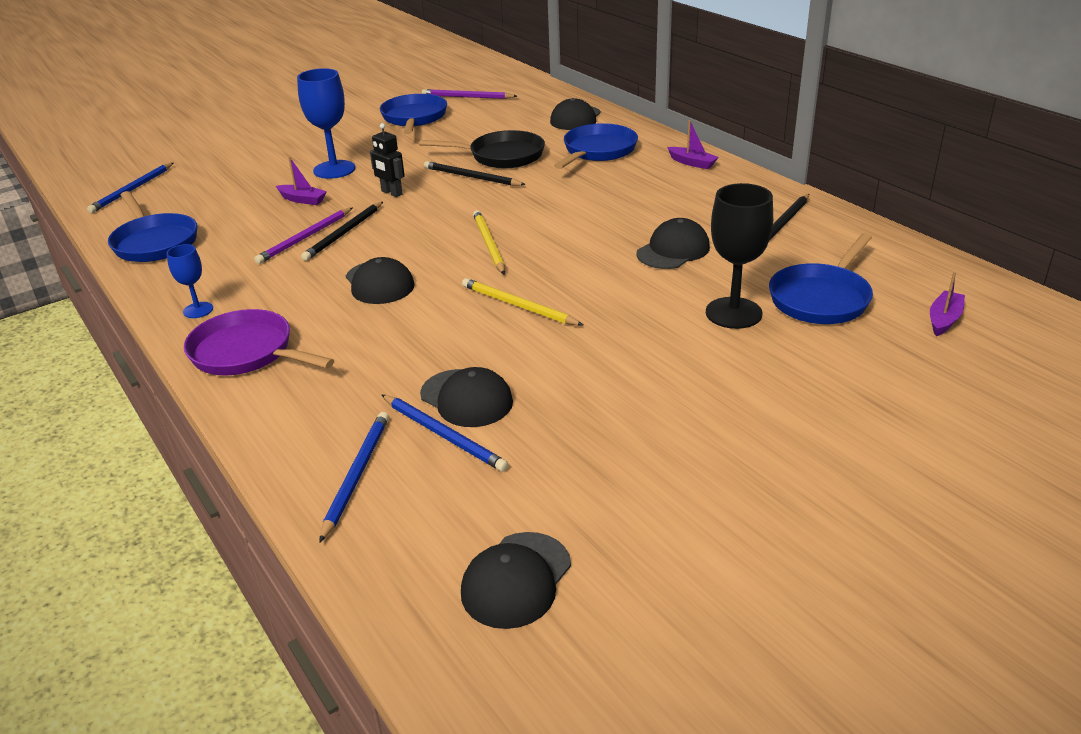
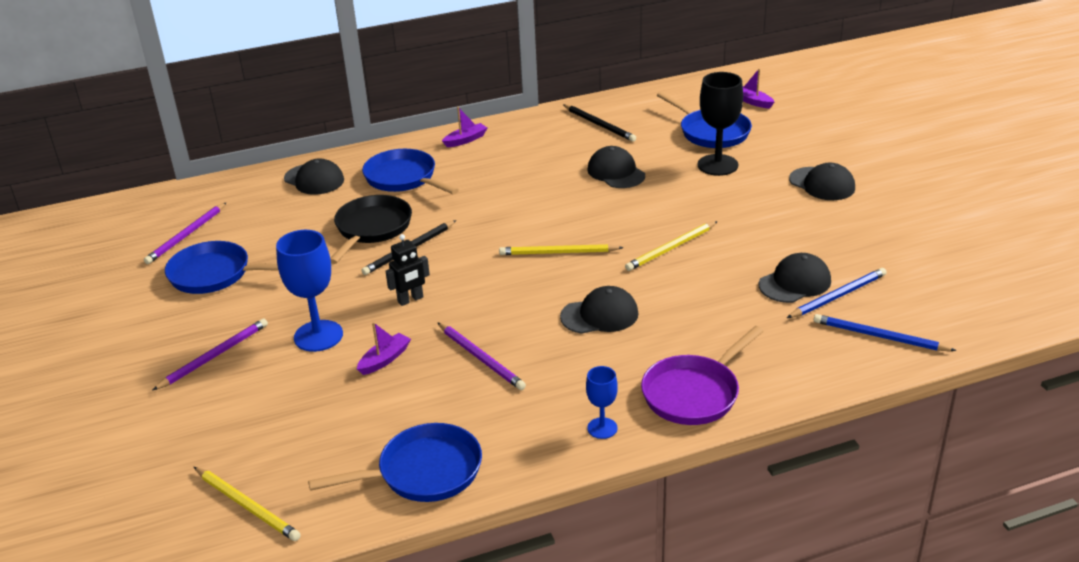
camera: 75 degrees left, 0 degrees up
blue pencil [87,163,173,213] -> yellow pencil [194,467,301,541]
black pencil [301,202,383,261] -> none
black cap [461,532,571,629] -> black cap moved to [789,163,855,200]
none -> purple pencil [152,318,268,391]

